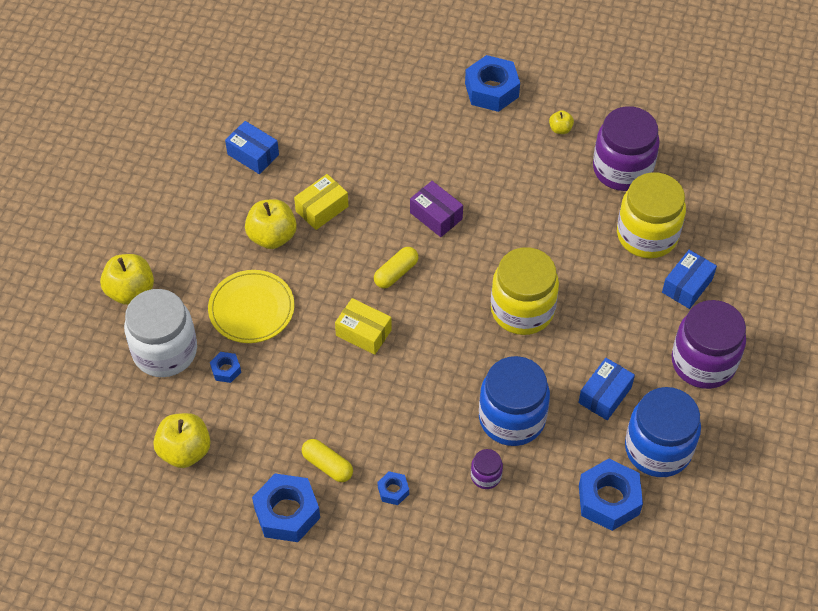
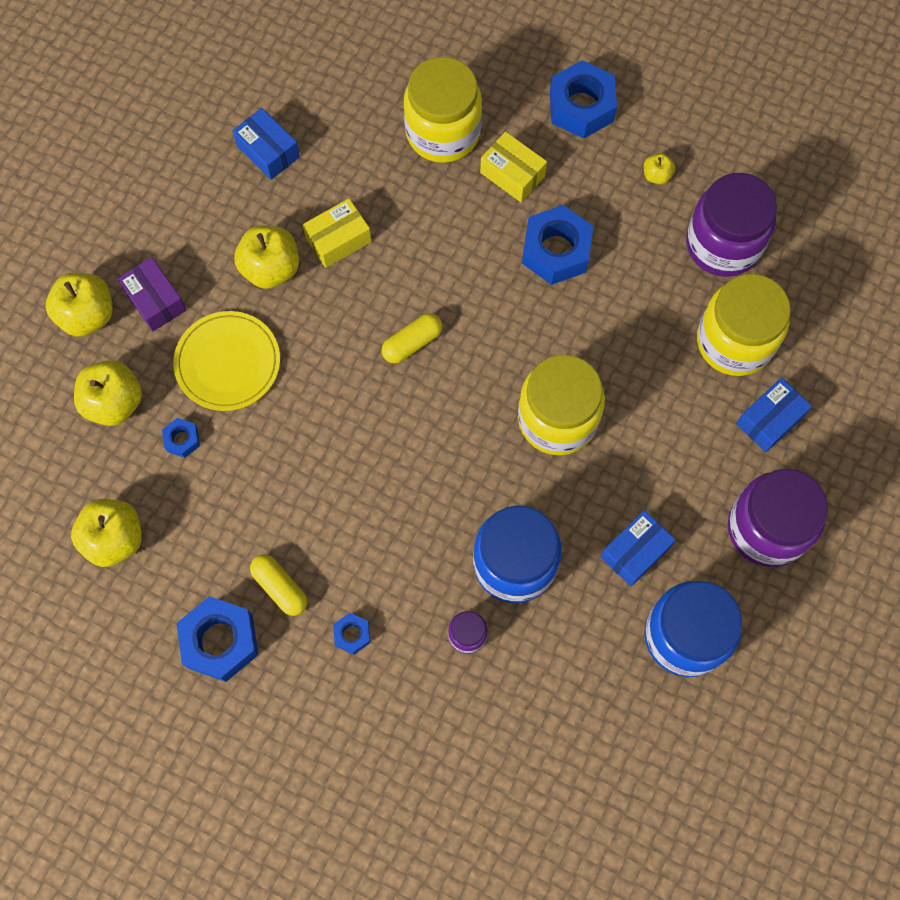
camera: 10 degrees right, 15 degrees up
white jar [124,289,197,377] -> yellow apple [74,360,142,426]
yellow box [335,298,392,355] -> yellow box moved to [480,131,547,202]
purple box [410,181,463,237] -> purple box moved to [117,257,187,331]
blue nut [579,459,643,531] -> blue nut moved to [522,205,593,285]
none -> yellow jar [404,57,482,163]

